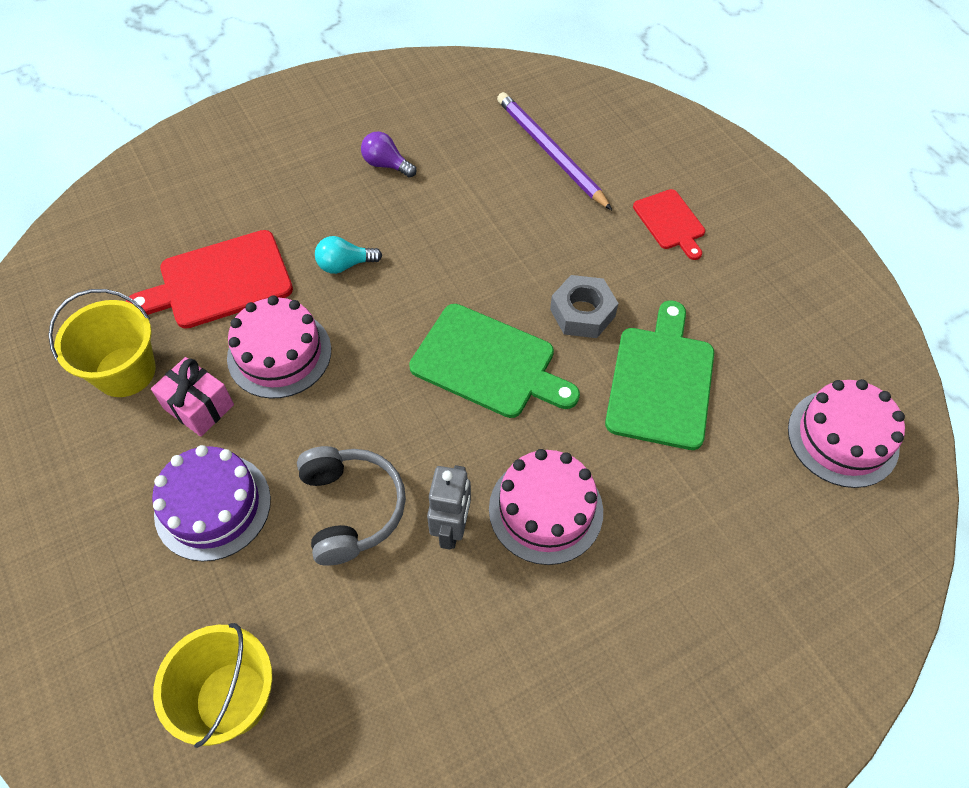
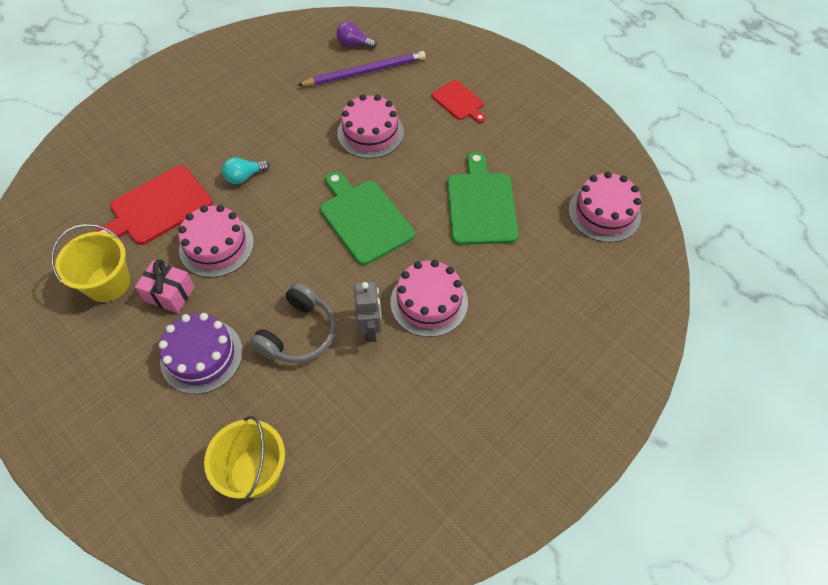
camera: 15 degrees left, 0 degrees up
grey headphones [297,446,406,566] -> grey headphones turned 60 degrees clockwise [250,282,336,364]
purple light bulb [361,132,416,178] -> purple light bulb moved to [336,21,377,49]
green cutting board [409,304,580,418] -> green cutting board turned 135 degrees counterclockwise [320,171,415,265]
purple pencil [497,92,612,210] -> purple pencil turned 120 degrees clockwise [298,51,426,86]
grey nut [550,275,618,338] -> none
none -> pink cake [337,94,404,159]

